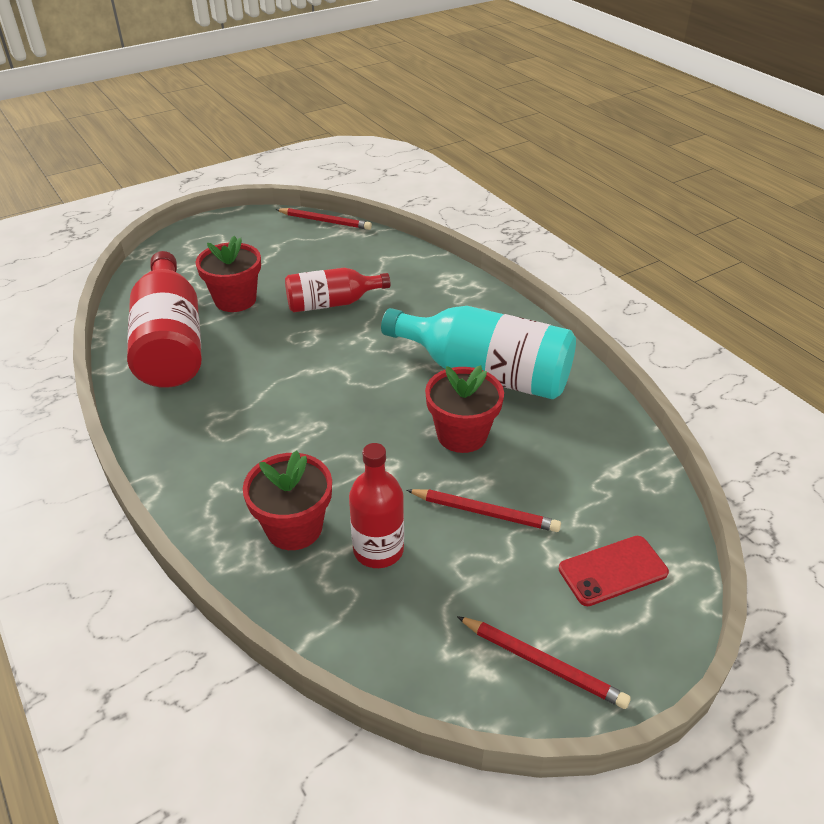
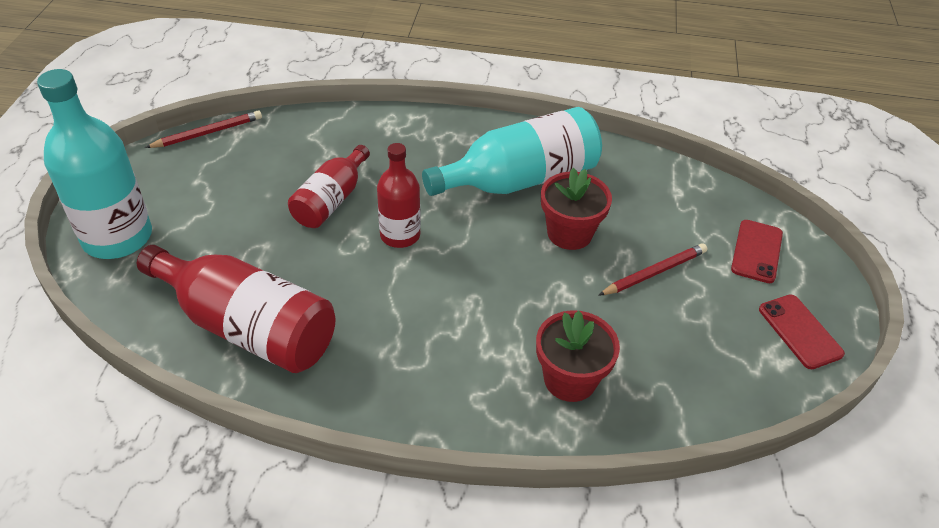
camera: 50 degrees left, 5 degrees up
red flower pot [196,236,261,312] -> none
red bottle [349,443,404,568] -> red bottle moved to [377,143,421,248]
red pencil [457,616,631,709] -> red phone [759,294,845,369]
none -> turquoise bottle [37,69,152,259]

